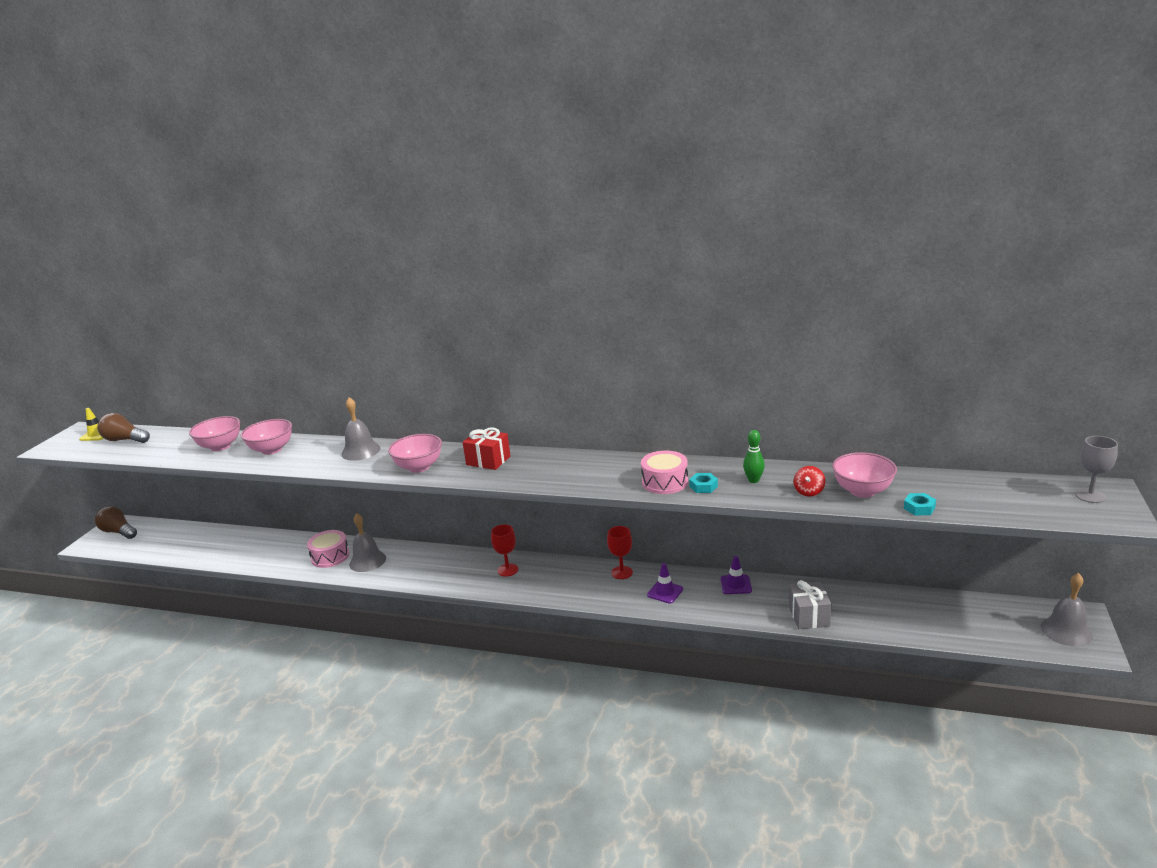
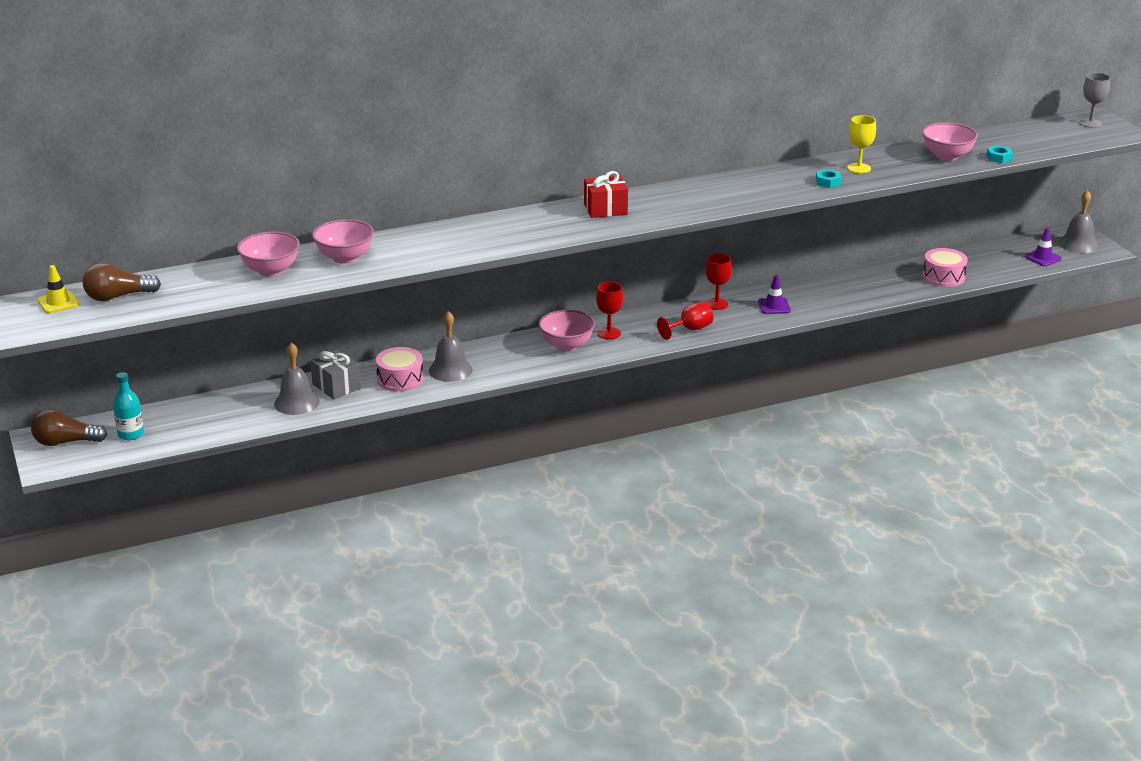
camera: 40 degrees left, 5 degrees up
grey bell [341,397,380,461] -> grey bell moved to [274,343,320,415]
pink bowl [388,434,442,473] -> pink bowl moved to [538,310,595,352]
pink drum [641,451,688,494] -> pink drum moved to [923,248,968,287]
purple traffic cone [720,556,752,594] -> purple traffic cone moved to [1025,228,1062,266]
green bowling pin [743,430,765,483] -> yellow goblet [848,115,876,173]
grey gift [789,580,831,629] -> grey gift moved to [310,350,361,400]
red spinning top [794,466,825,497] -> none
none -> turquoise bottle [113,372,144,440]
none -> red goblet [657,301,713,340]

